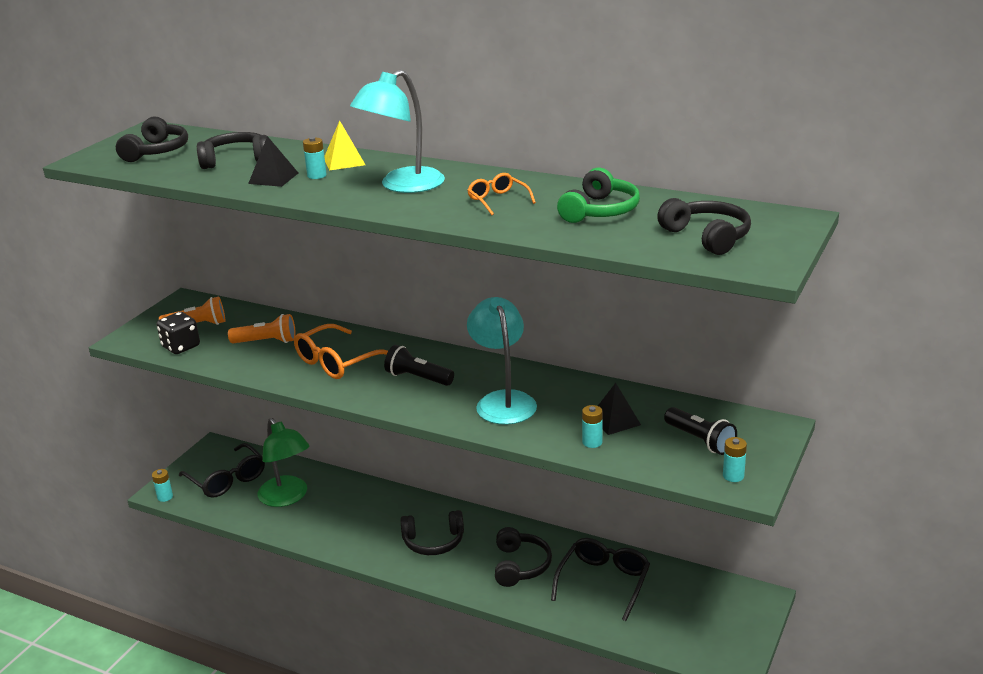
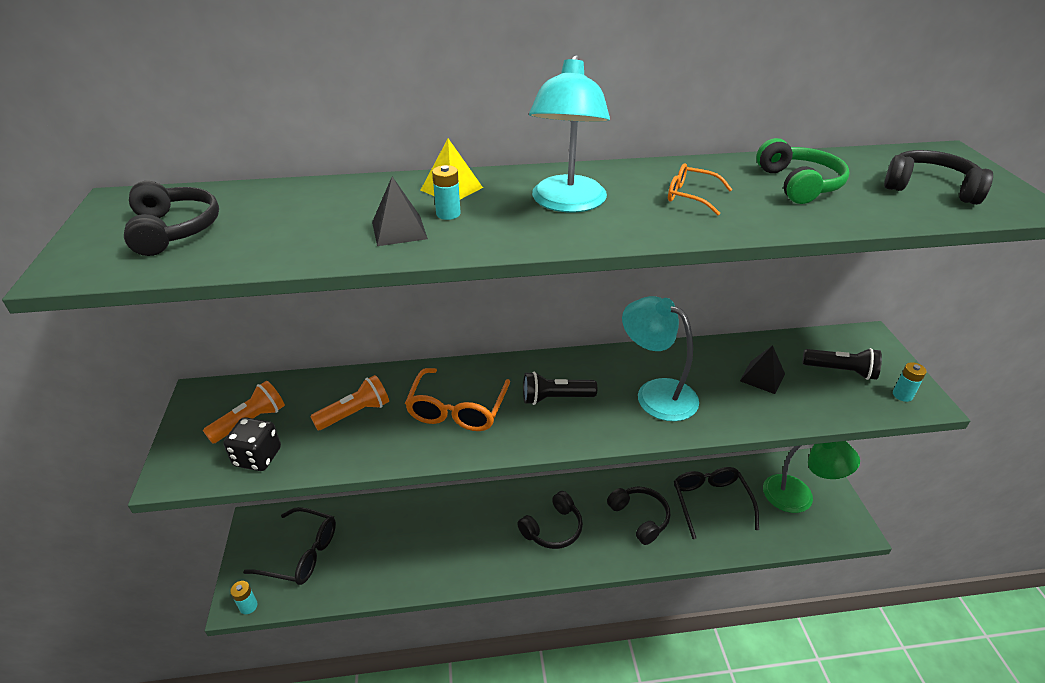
camera: 35 degrees left, 10 degrees up
black headphones [197,132,267,169] -> none
green lamp [258,418,309,507] -> green lamp moved to [763,441,860,513]
turquoise battery [582,405,603,448] -> none

